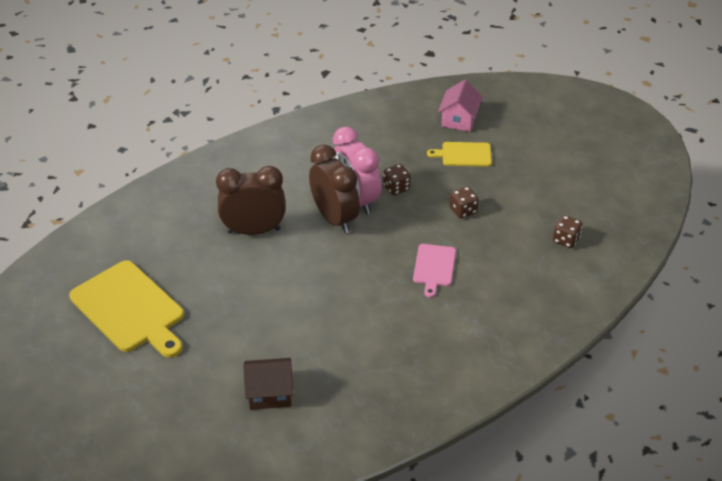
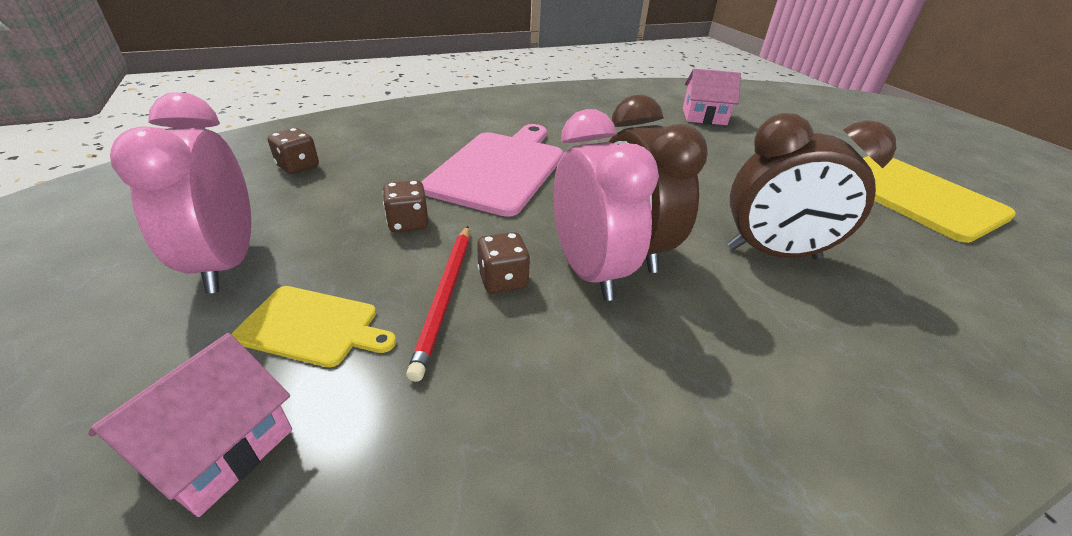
camera: 170 degrees left, 5 degrees down
brown house [243,358,293,410] -> pink house [683,69,741,125]
pink cutting board [413,244,456,297] -> pink cutting board [421,124,563,217], size x1.89
none -> pink clock [110,92,251,294]
none -> red pencil [406,226,469,382]

